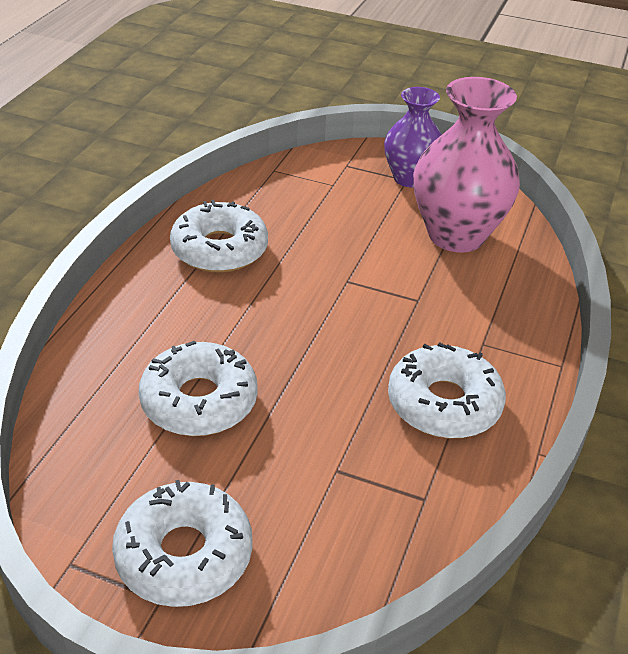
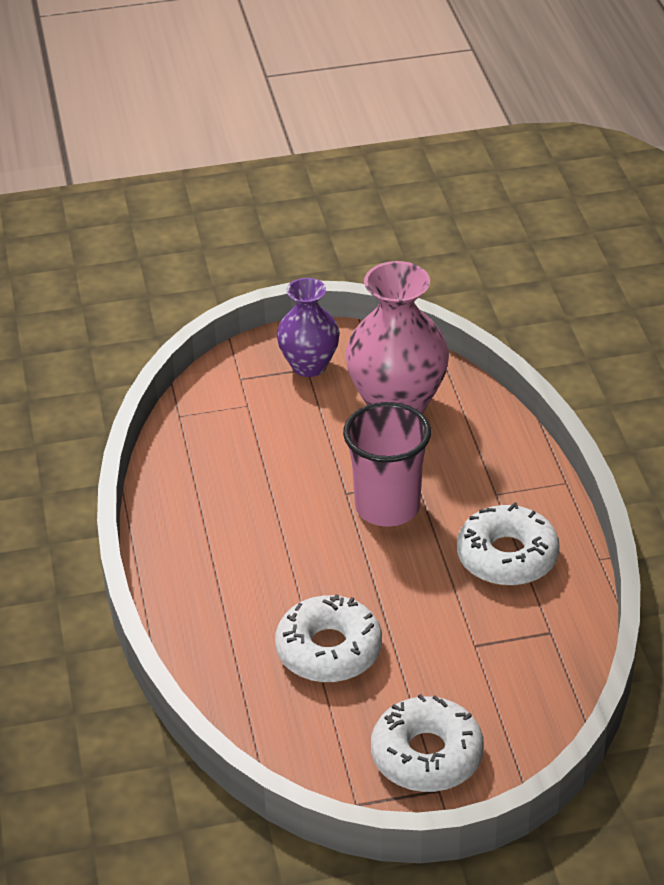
camera: 30 degrees left, 0 degrees up
white donut [170,199,268,273] -> none
none -> pink cup [343,402,431,526]

